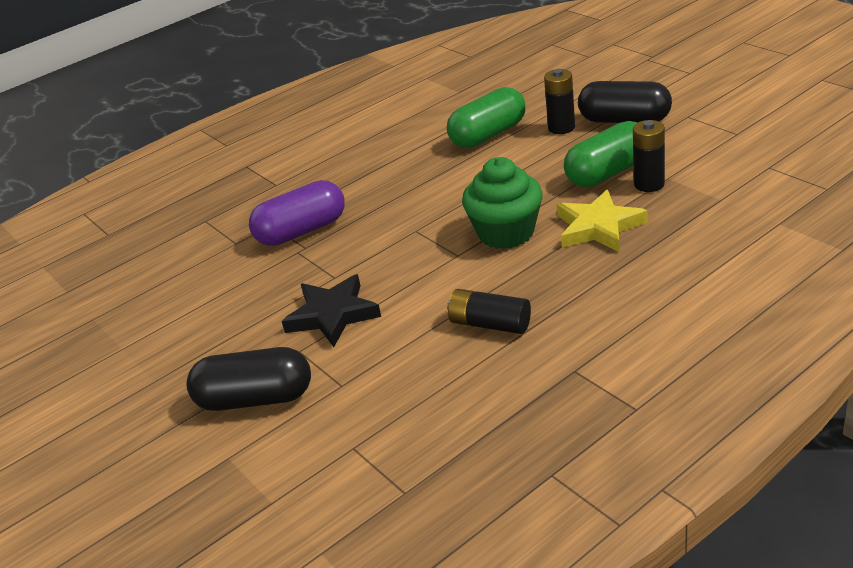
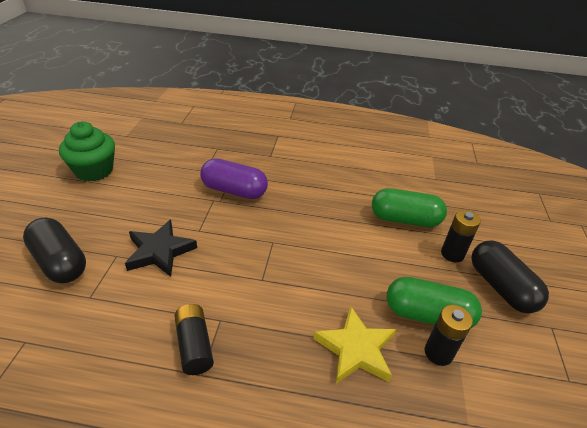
camera: 40 degrees right, 5 degrees up
green cupcake [462,157,543,249] -> green cupcake moved to [59,122,115,181]

